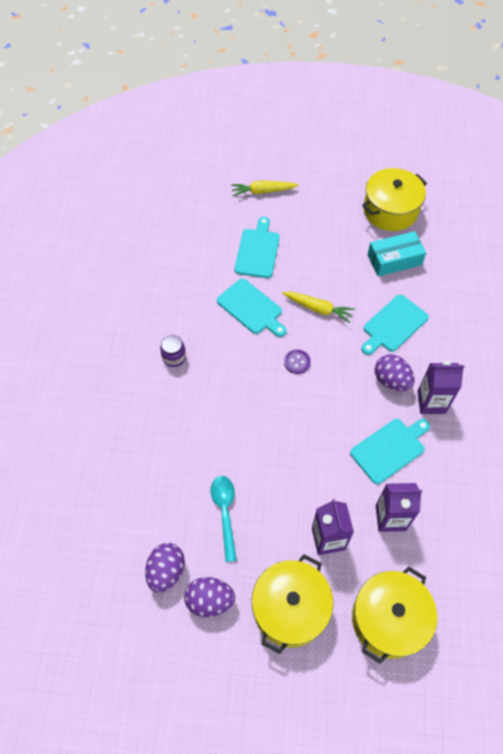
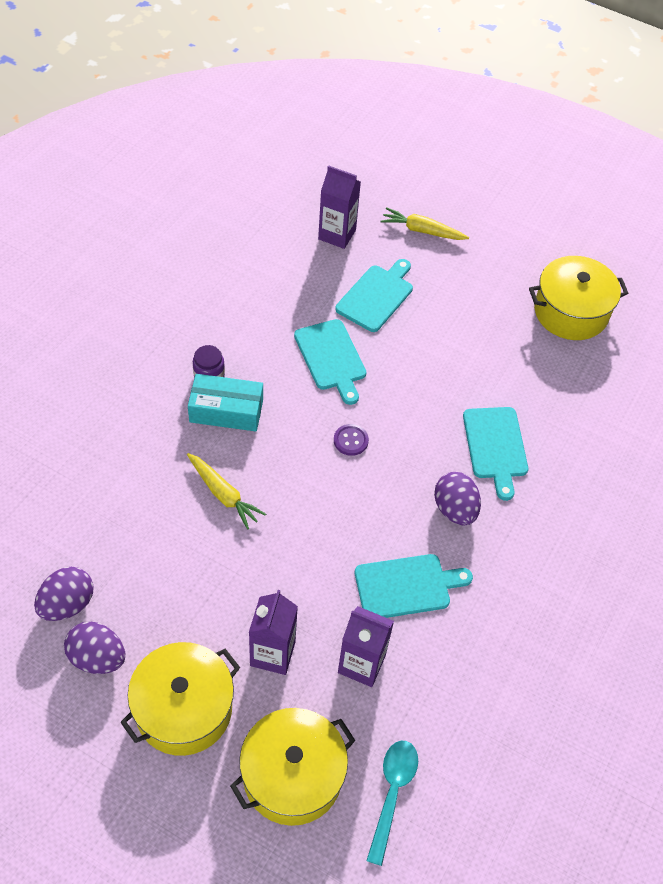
camera: 20 degrees right, 5 degrees down
turquoise spoon [211,476,237,562] -> turquoise spoon moved to [366,740,418,866]
yellow carrot [282,292,355,323] -> yellow carrot moved to [187,453,266,530]
turquoise cutting board [361,295,429,355] -> turquoise cutting board turned 75 degrees counterclockwise [463,407,528,501]
turquoise box [367,231,426,276] -> turquoise box moved to [188,374,263,431]
purple carton [417,361,465,414] -> purple carton moved to [318,165,361,249]

